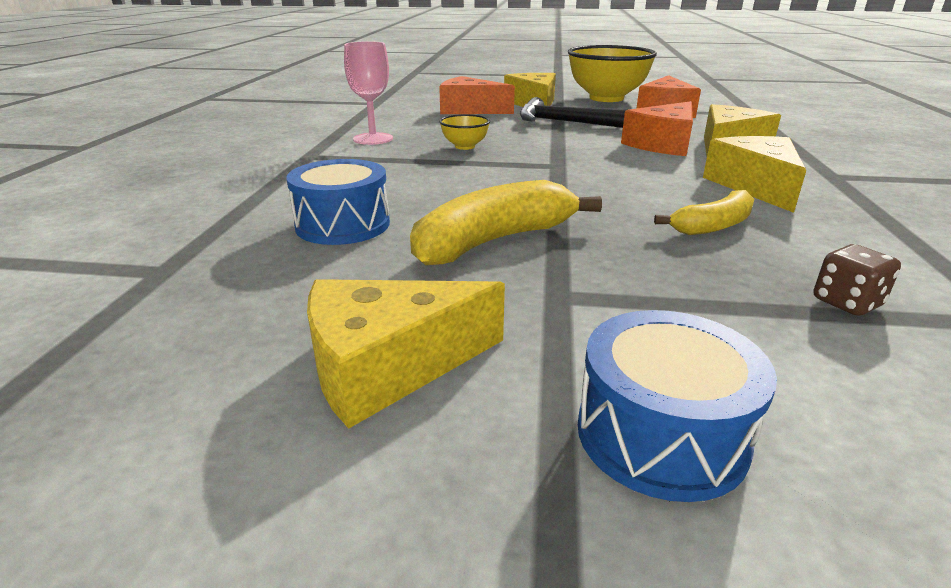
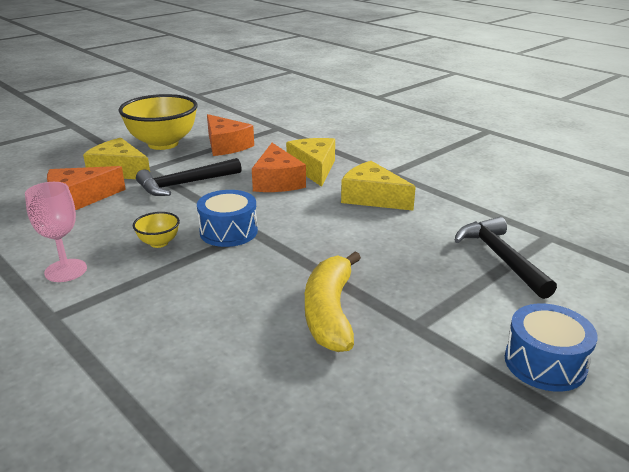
camera: 50 degrees left, 0 degrees up
blue drum [287,159,390,245] -> blue drum moved to [197,190,258,247]
yellow cheese [307,279,505,429] -> none
yellow banana [654,190,754,235] -> none
brown dice [814,244,901,316] -> black hammer [454,217,557,299]

